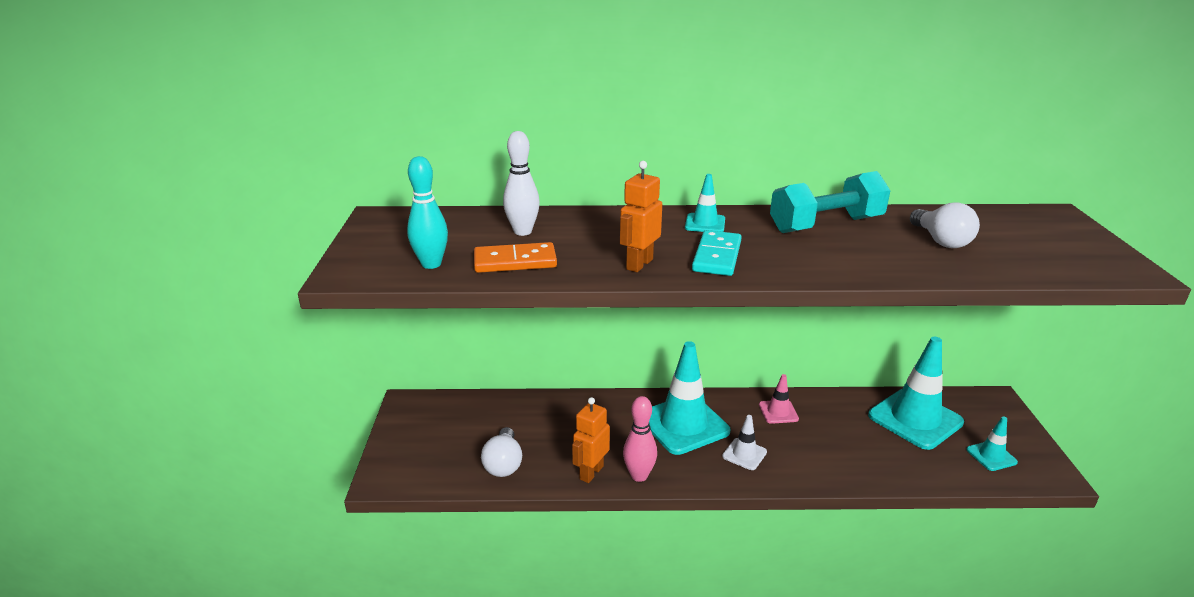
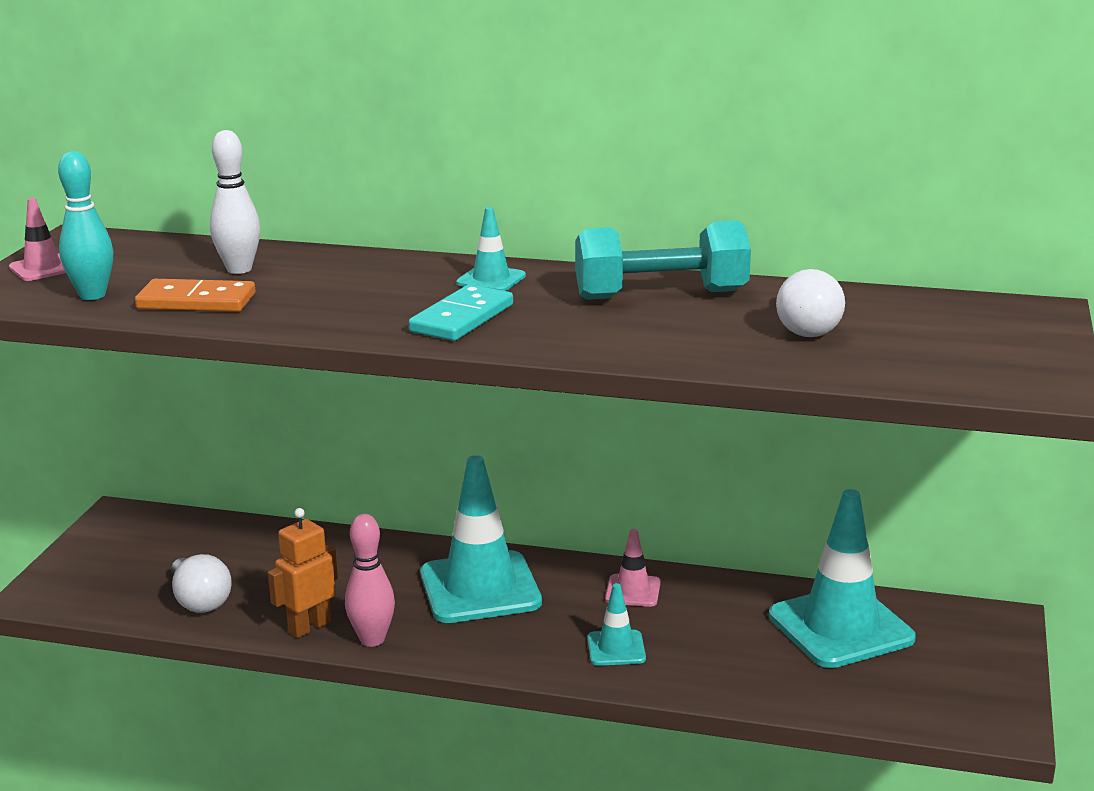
camera: 15 degrees right, 5 degrees down
white light bulb [481,427,522,477] -> white light bulb turned 45 degrees counterclockwise [171,554,232,613]
orange robot [620,161,662,272] -> none
white traffic cone [722,415,767,470] -> none
turquoise traffic cone [966,416,1018,471] -> turquoise traffic cone moved to [587,583,646,666]
none -> pink traffic cone [9,198,66,281]

